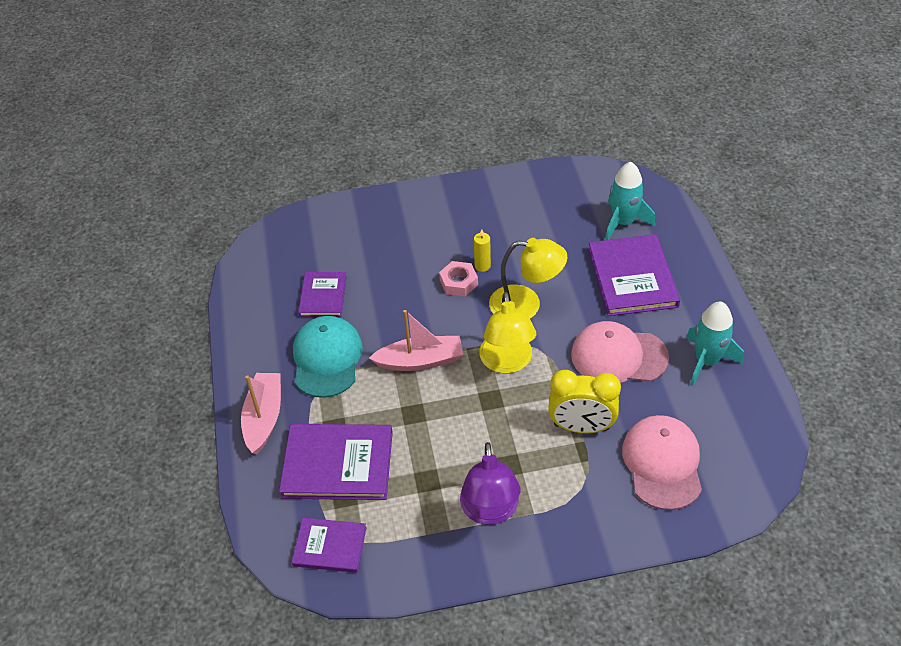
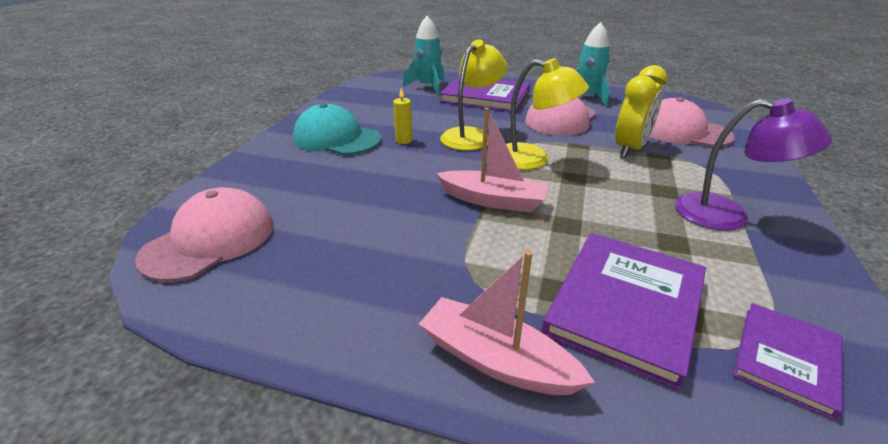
camera: 65 degrees left, 15 degrees down
turquoise cap [293,316,363,398] -> turquoise cap moved to [293,103,381,155]
purple book [298,272,347,317] -> none
pink boat [369,310,463,371] -> pink boat turned 90 degrees clockwise [436,107,549,213]
pink nut [439,261,478,296] -> none
none -> pink cap [135,187,273,282]

